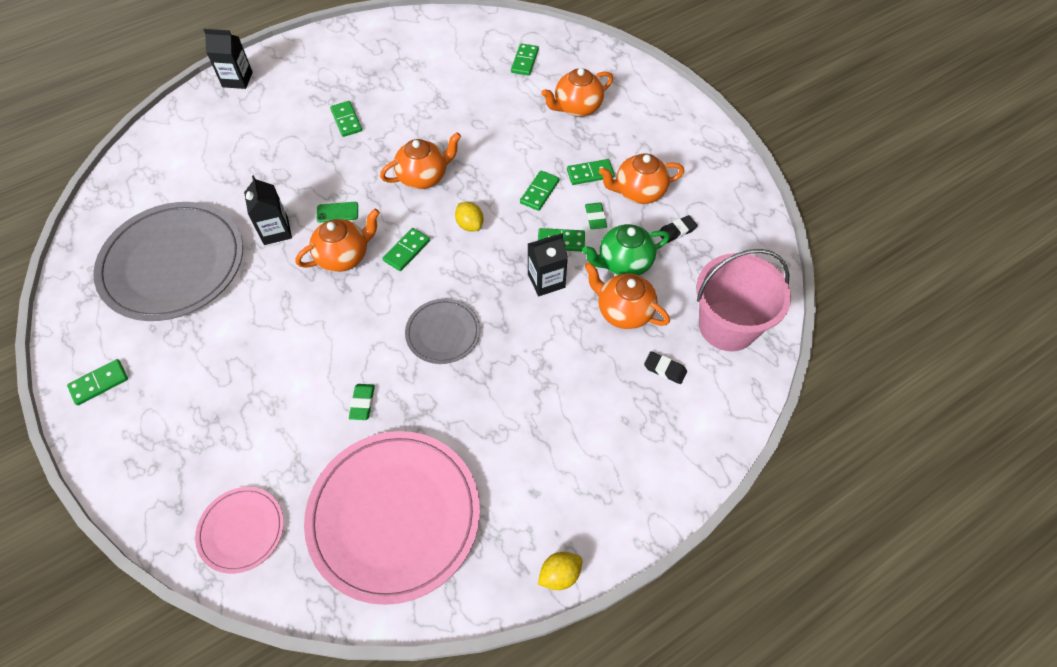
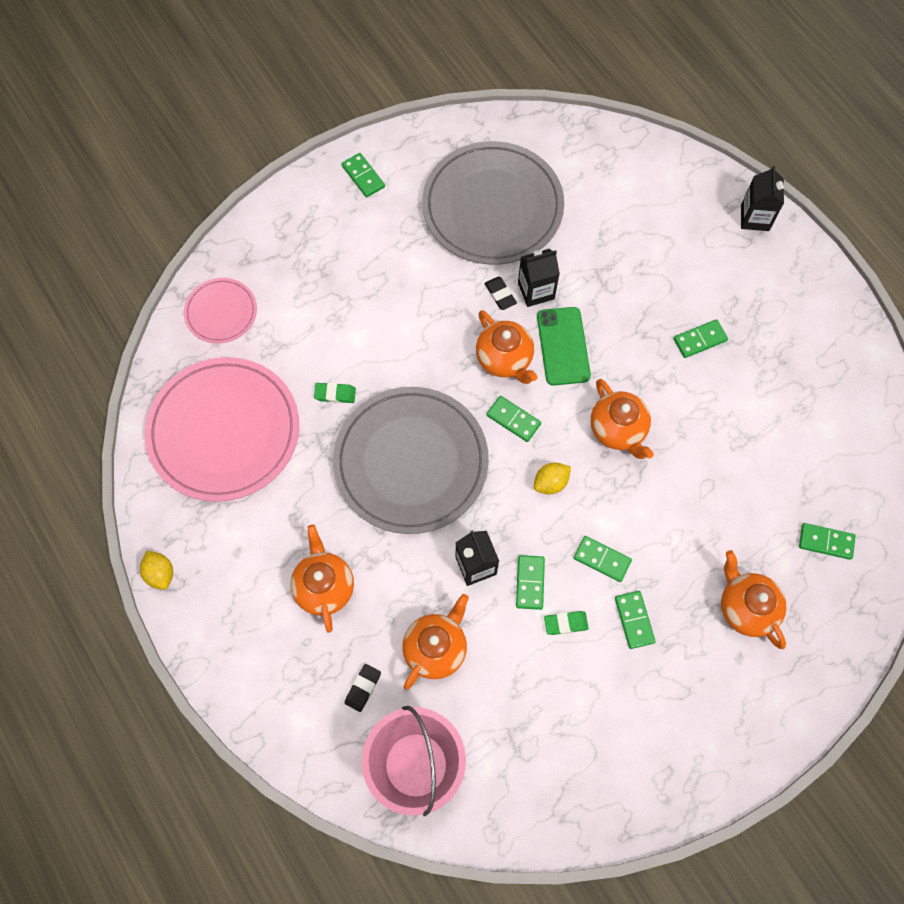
camera: 90 degrees right, 10 degrees up
green phone [317,202,358,223] -> green phone [537,307,591,386], size x1.86
grey plate [405,299,480,364] -> grey plate [333,387,489,534], size x2.02
green teapot [582,224,670,276] -> none
orange teapot [599,153,684,204] -> orange teapot moved to [290,524,354,633]
black eraser [659,215,698,243] -> black eraser moved to [484,277,517,310]

